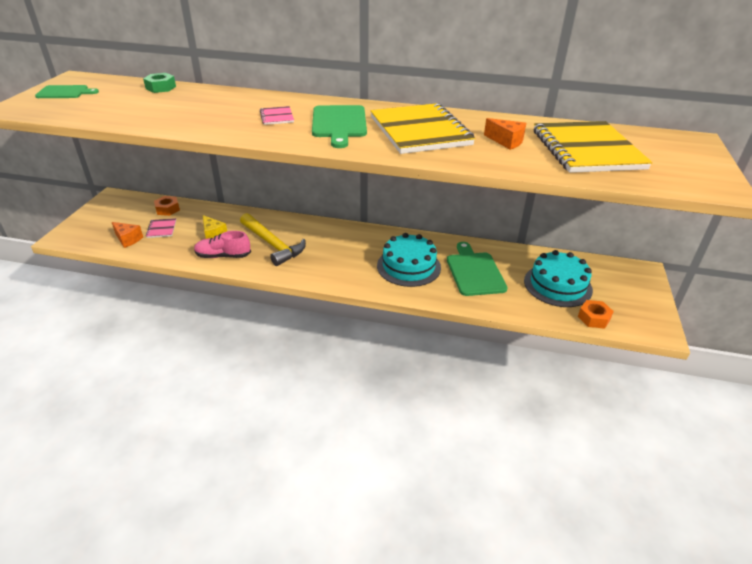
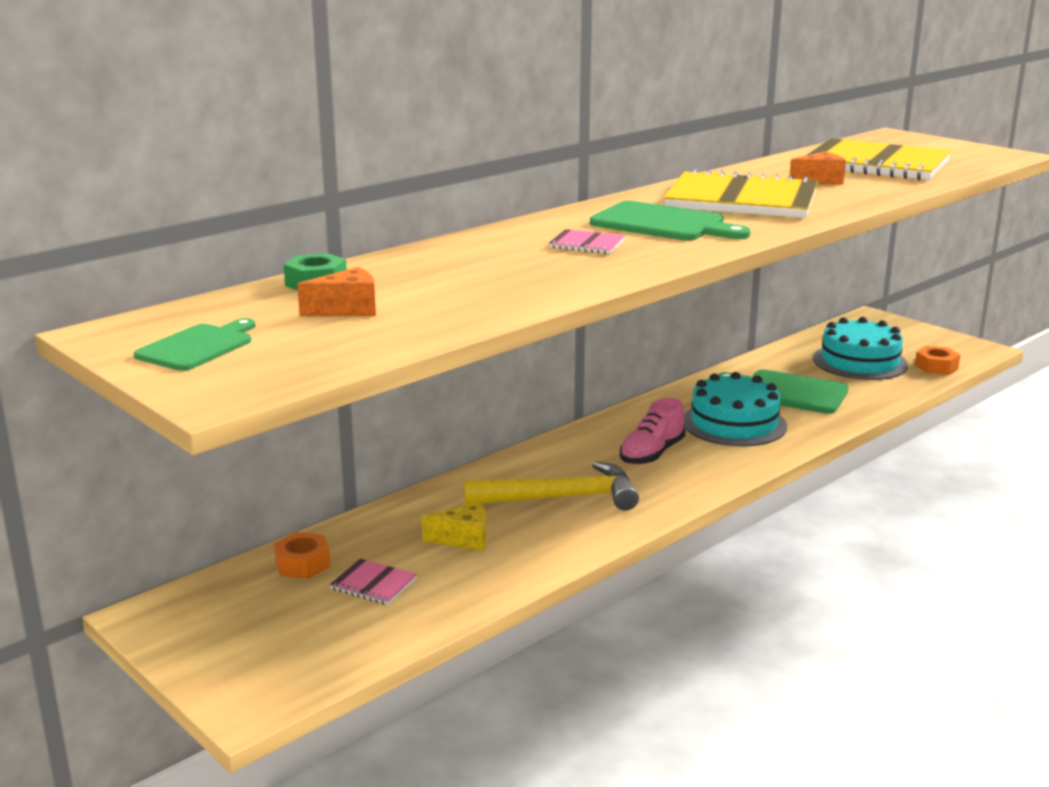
camera: 55 degrees left, 15 degrees down
orange cheese [112,222,143,248] -> orange cheese moved to [297,267,376,316]
pink shoe [194,231,251,258] -> pink shoe moved to [619,398,686,465]

